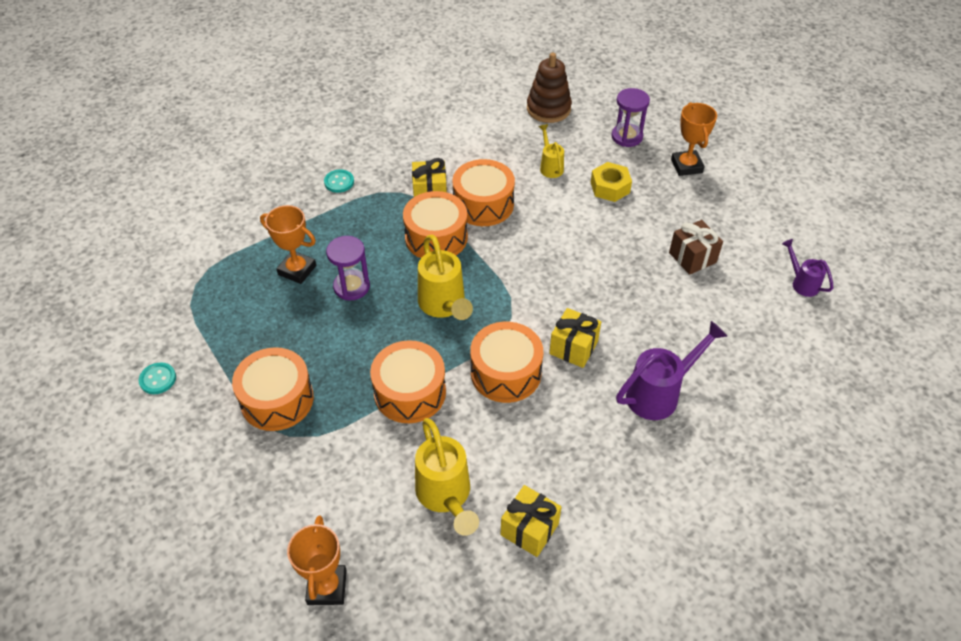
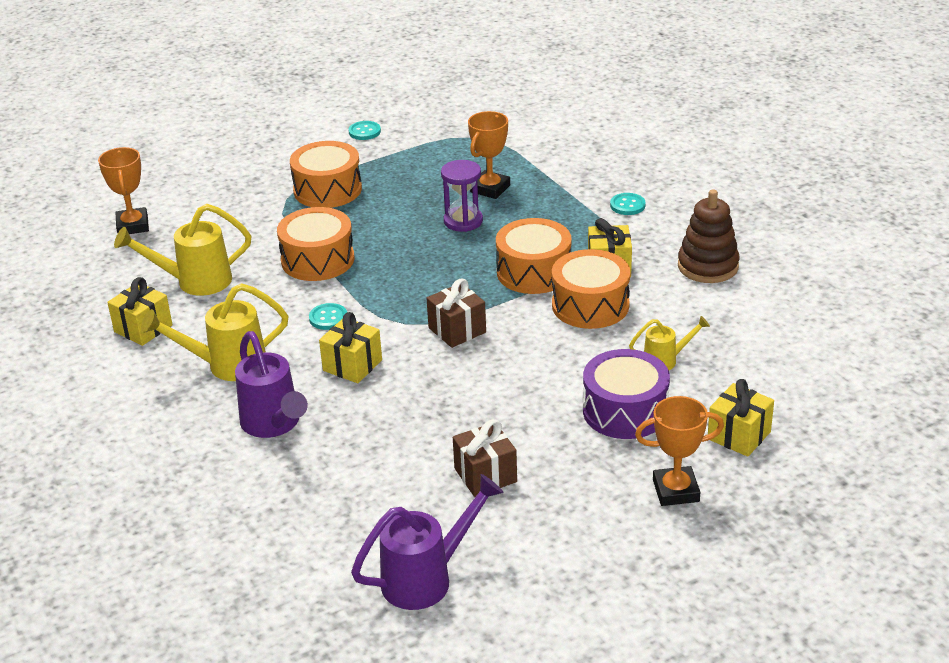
camera: 95 degrees right, 15 degrees down
orange trophy [287,515,347,605] -> orange trophy turned 75 degrees clockwise [98,147,149,234]
yellow watering can [418,235,473,320] -> yellow watering can moved to [141,283,289,381]
orange drum [470,322,543,403] -> turquoise button [309,303,347,330]
brown stacking toy [527,52,572,123] -> brown stacking toy moved to [678,190,740,283]
yellow nut [591,162,632,202] -> purple drum [583,349,670,439]
purple hourglass [612,88,650,147] -> yellow gift [708,379,774,457]
purple watering can [782,239,833,297] -> purple watering can [351,474,504,610], size x1.75
none -> brown gift [426,279,486,348]

